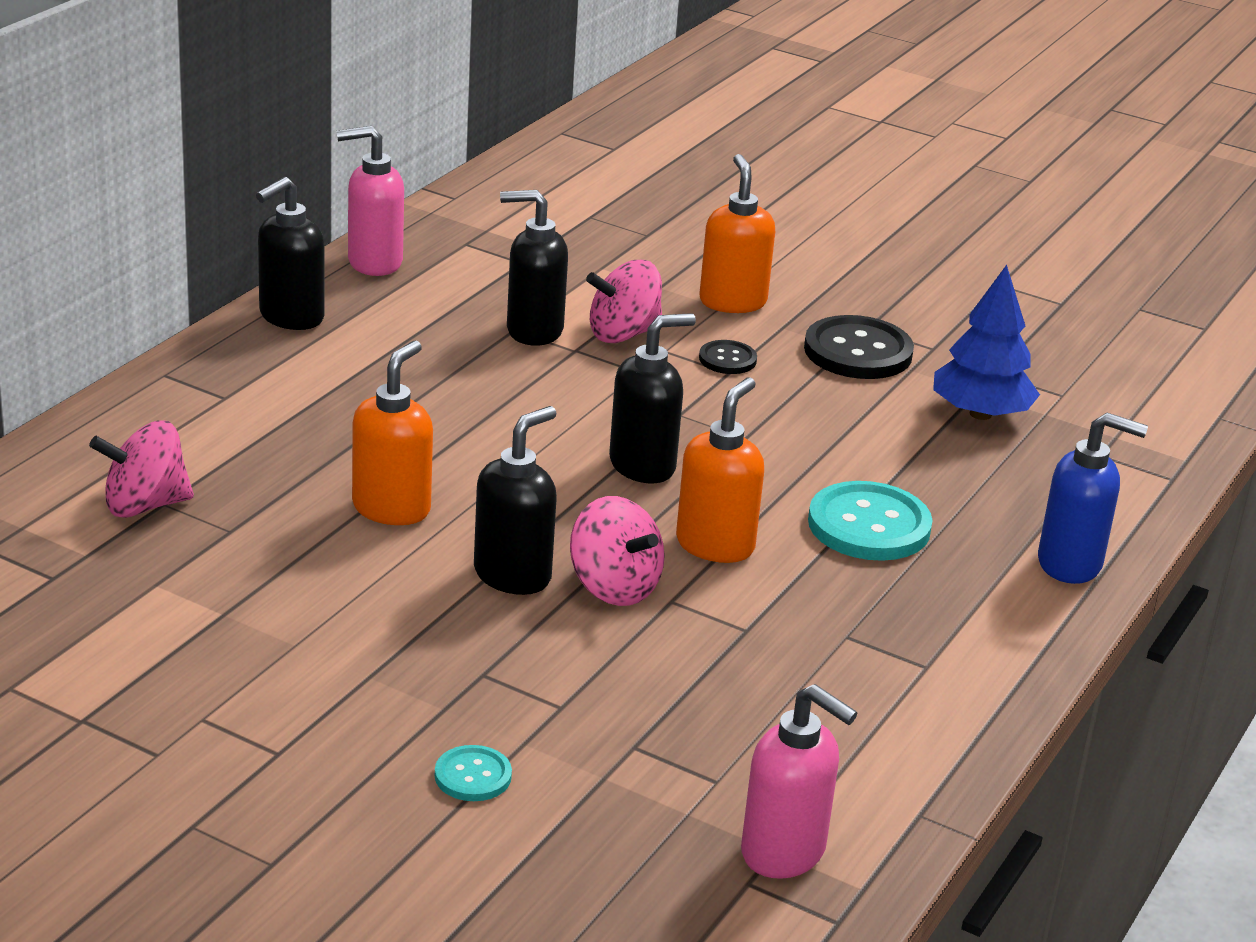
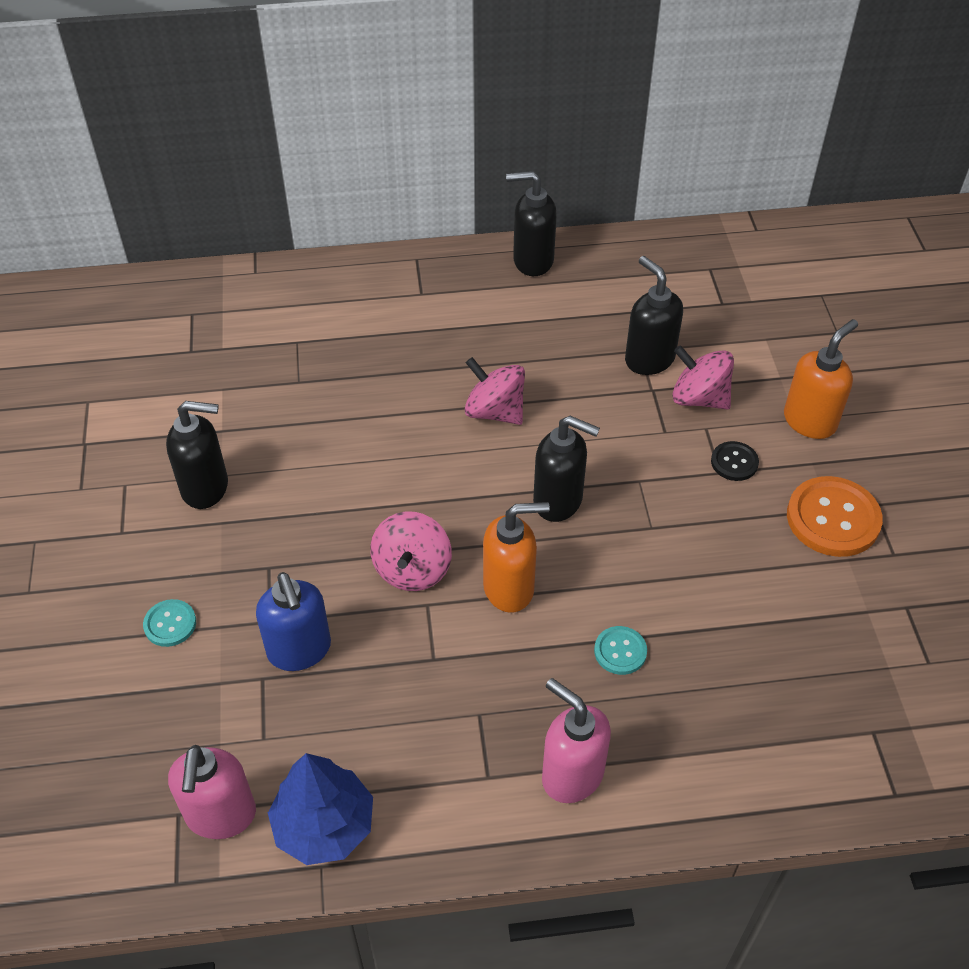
camera: 55 degrees right, 20 degrees up
pink spinning top [89,420,194,518] -> pink spinning top moved to [465,357,525,425]
pink soap dispenser [336,126,404,276] -> pink soap dispenser moved to [542,678,611,803]
orange soap dispenser [352,340,433,525] -> none
black soap dispenser [474,406,557,595] -> black soap dispenser moved to [166,401,228,509]
black button [804,315,914,379] -> orange button [787,476,883,557]
turquoise button [808,481,933,561] -> turquoise button [594,626,647,675], size x0.53
blue tree [933,265,1040,420] -> blue tree moved to [268,753,373,865]
blue soap dispenser [1038,413,1148,584] -> blue soap dispenser moved to [256,572,331,671]

